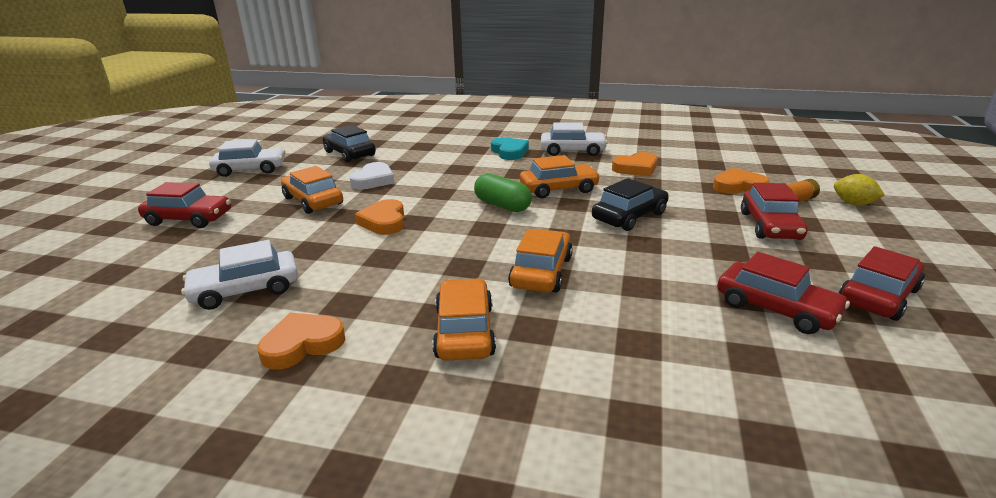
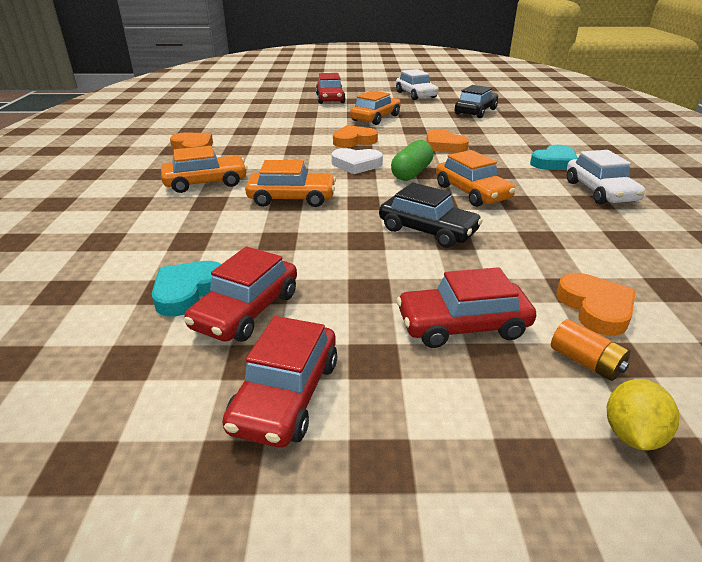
camera: 75 degrees right, 5 degrees up
white car [181,240,298,310] -> none
white heart [350,162,395,190] -> white heart moved to [331,148,383,174]
orange heart [612,152,658,176] -> orange heart moved to [426,129,469,153]
red car [839,246,925,321] -> red car turned 75 degrees clockwise [222,316,337,448]
none -> turquoise heart [152,261,221,316]

